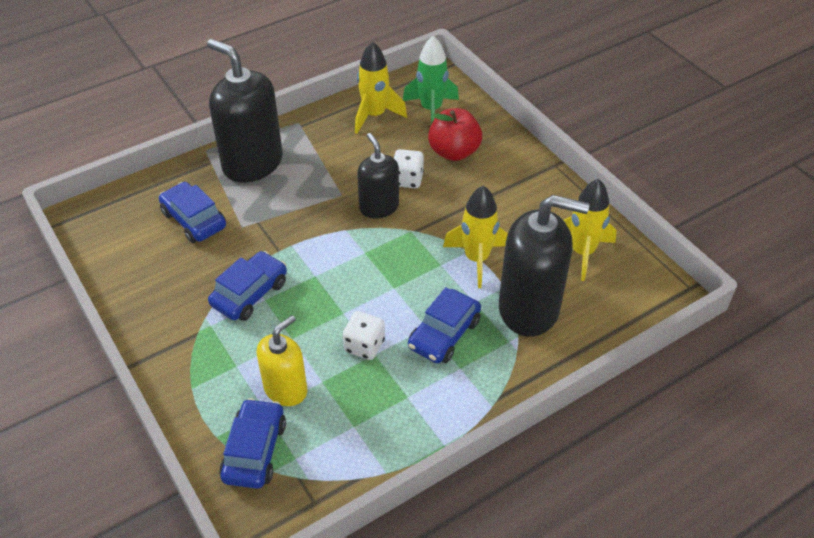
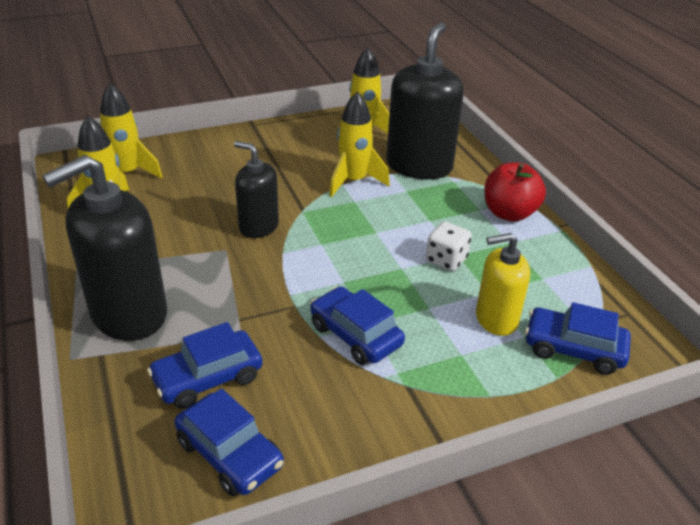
camera: 80 degrees left, 10 degrees down
yellow soap dispenser [256,315,308,406] -> yellow soap dispenser turned 60 degrees counterclockwise [476,233,530,336]
black soap dispenser [357,133,399,218] -> black soap dispenser turned 45 degrees clockwise [234,141,279,238]
white dice [394,149,424,188] -> none
green rocket [403,36,459,124] -> yellow rocket [100,83,163,179]
blue car [408,287,481,363] -> blue car moved to [174,388,284,497]
red apple [428,108,482,161] -> red apple moved to [484,162,546,222]

